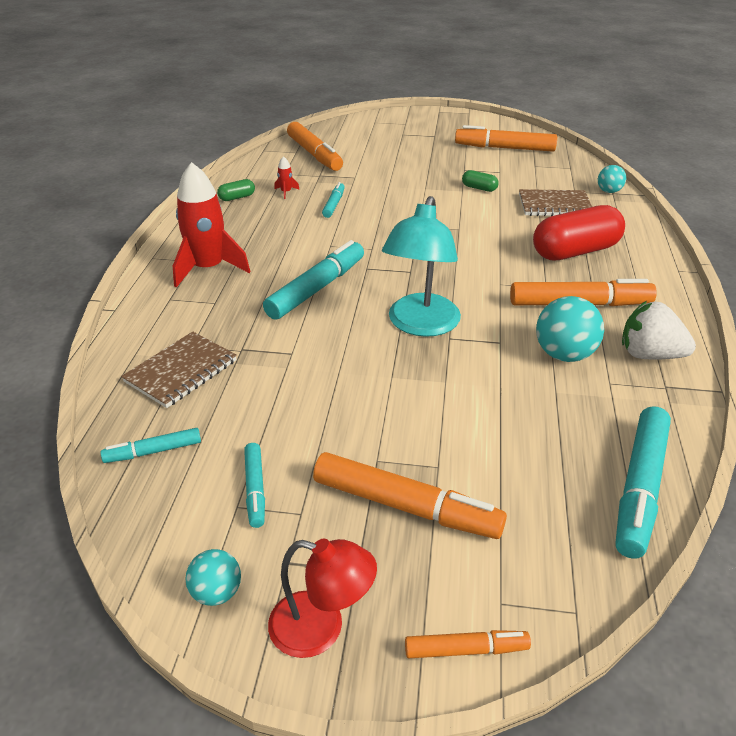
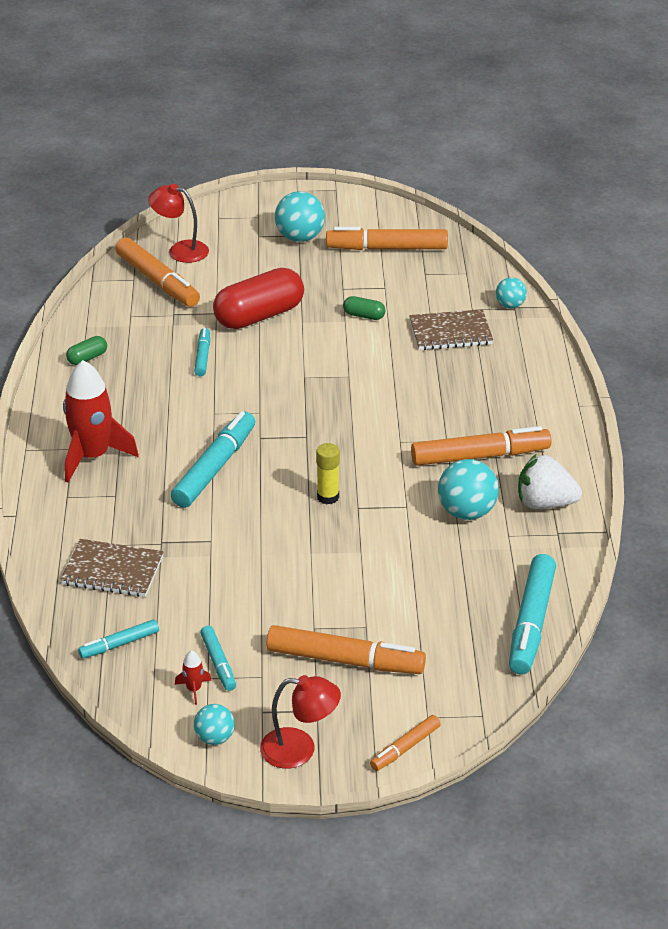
camera: 10 degrees left, 0 degrees up
brown notebook [121,331,237,408] -> brown notebook turned 75 degrees clockwise [60,539,163,597]
red rocket [274,156,300,199] -> red rocket moved to [175,650,212,705]
turquoise lamp [382,196,461,337] -> yellow glue stick [316,443,340,504]
orange marker [405,630,531,658] -> orange marker turned 150 degrees clockwise [370,715,441,771]
red capsule [533,205,625,260] -> red capsule moved to [213,268,304,329]
none -> red lamp [148,184,209,263]
none -> turquoise ball [275,191,325,242]

